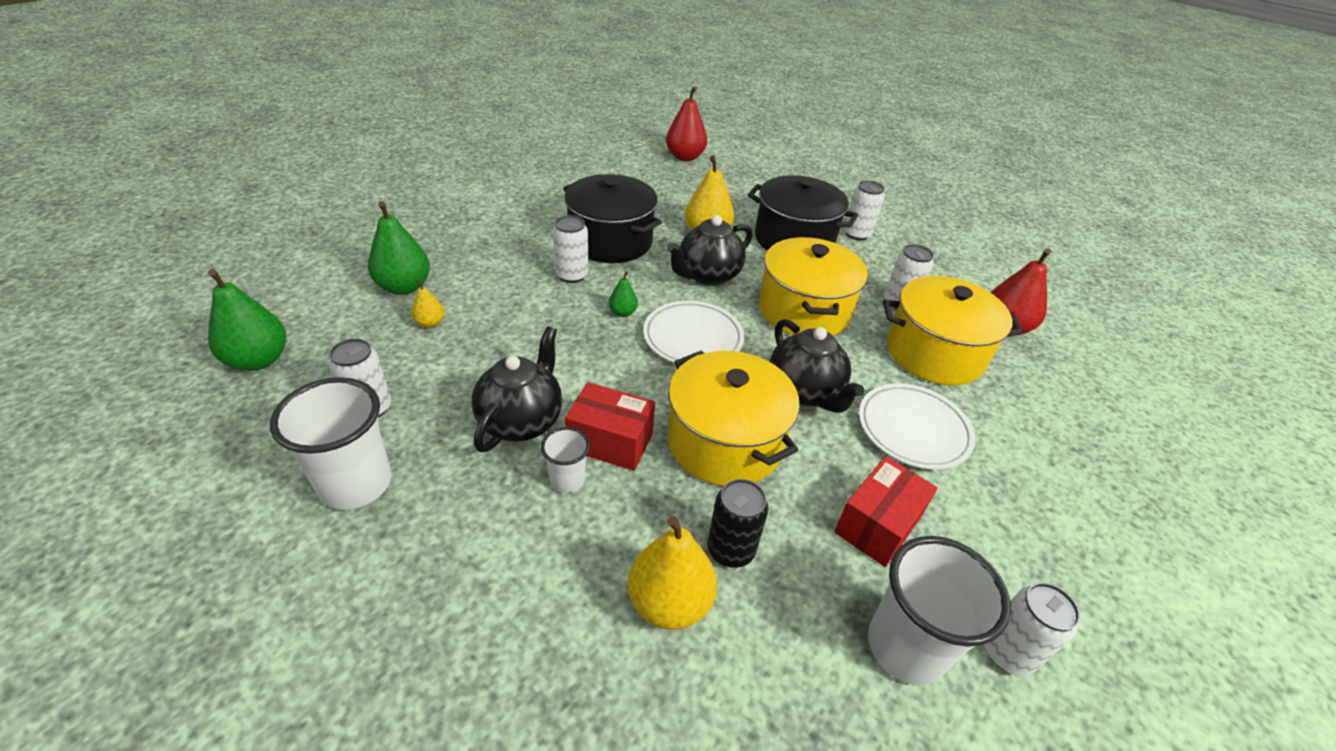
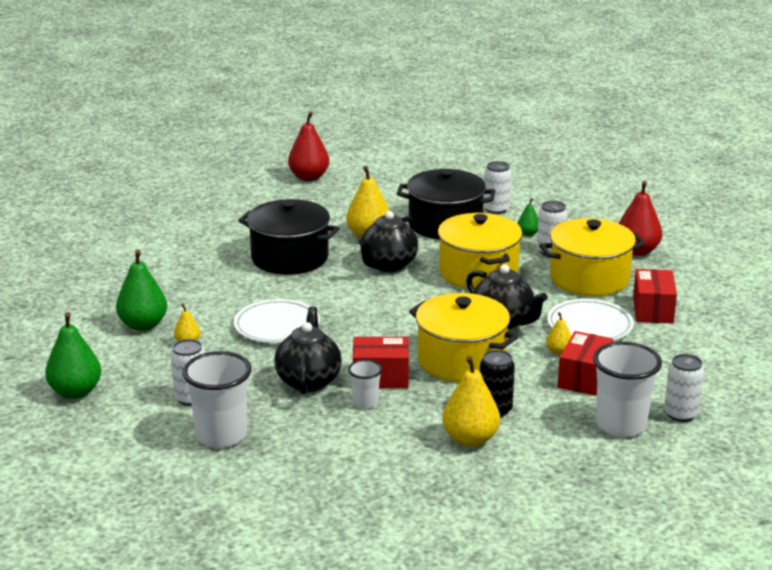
camera: 15 degrees left, 15 degrees down
white can [553,215,589,283] -> none
green pear [609,271,638,317] -> green pear moved to [517,198,539,236]
white plate [643,301,745,363] -> white plate moved to [234,299,320,343]
none -> yellow pear [546,312,571,355]
none -> red box [633,269,677,324]

